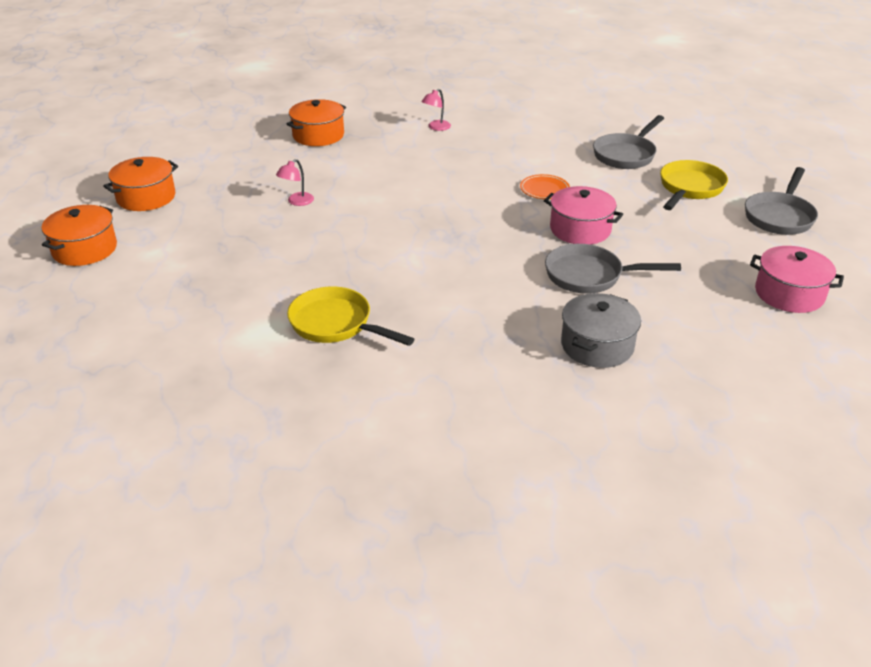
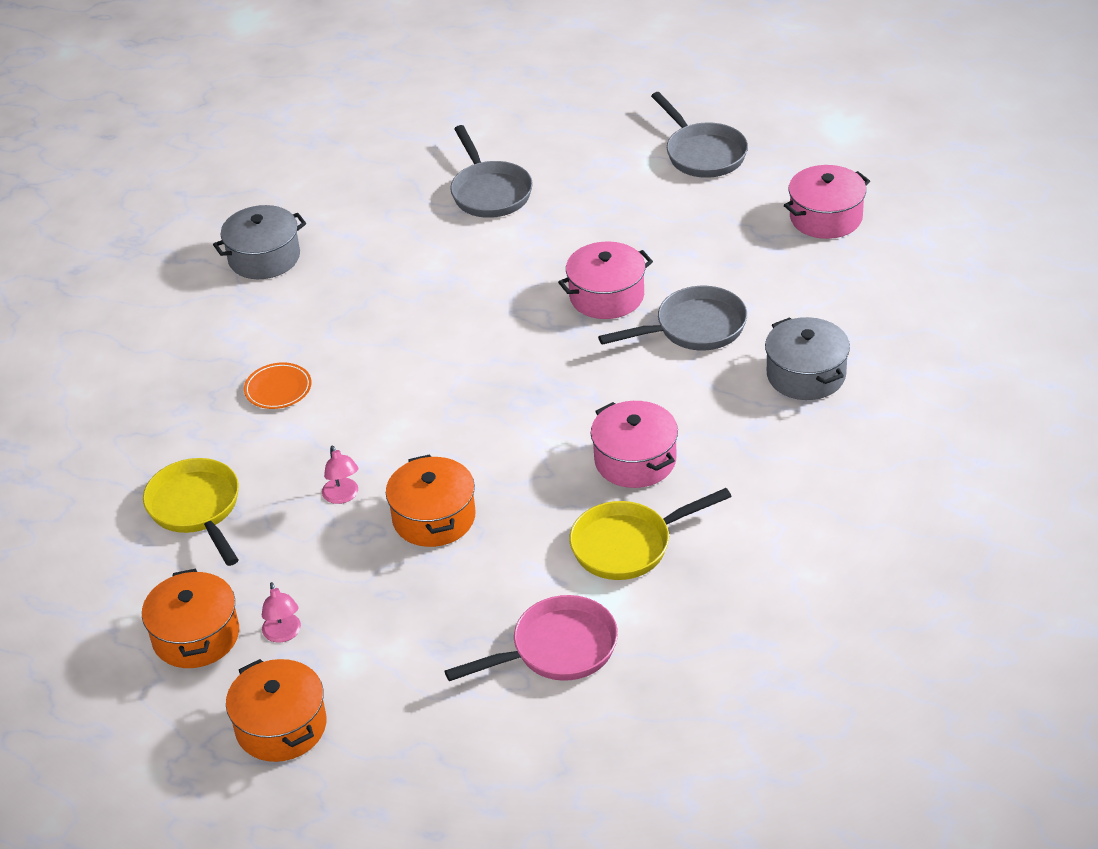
camera: 55 degrees left, 5 degrees up
orange pot [287,99,346,146] -> orange pot moved to [386,454,476,547]
pink lamp [421,89,451,131] -> pink lamp moved to [262,582,301,642]
orange plate [520,174,570,199] -> orange plate moved to [244,362,312,409]
grey pan [545,244,681,294] -> grey pan turned 150 degrees counterclockwise [598,286,747,350]
yellow pan [660,160,728,210] -> yellow pan moved to [143,458,239,566]
none -> grey pot [213,205,306,279]
none -> pink pan [444,595,618,681]
none -> pink pot [591,401,678,488]

